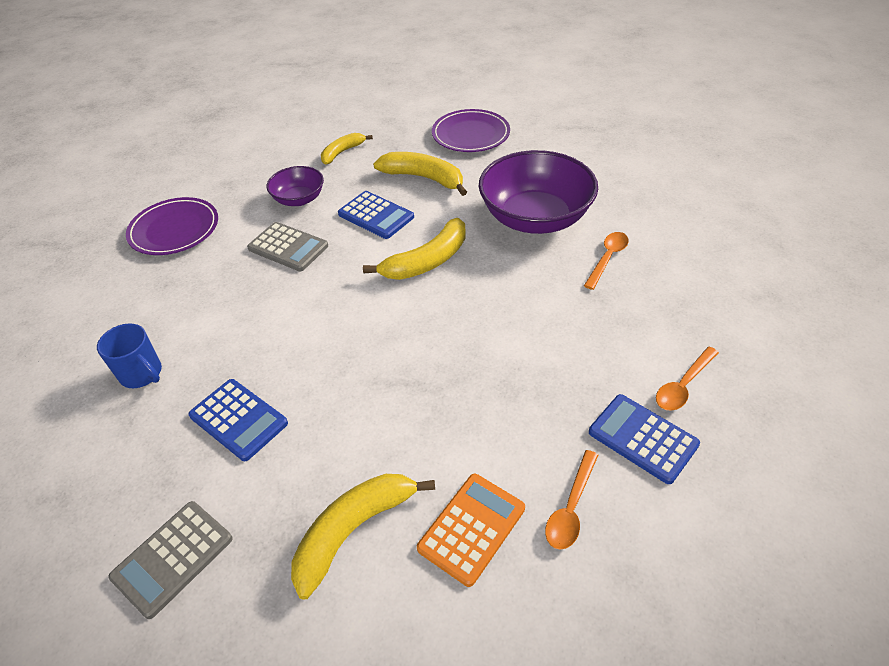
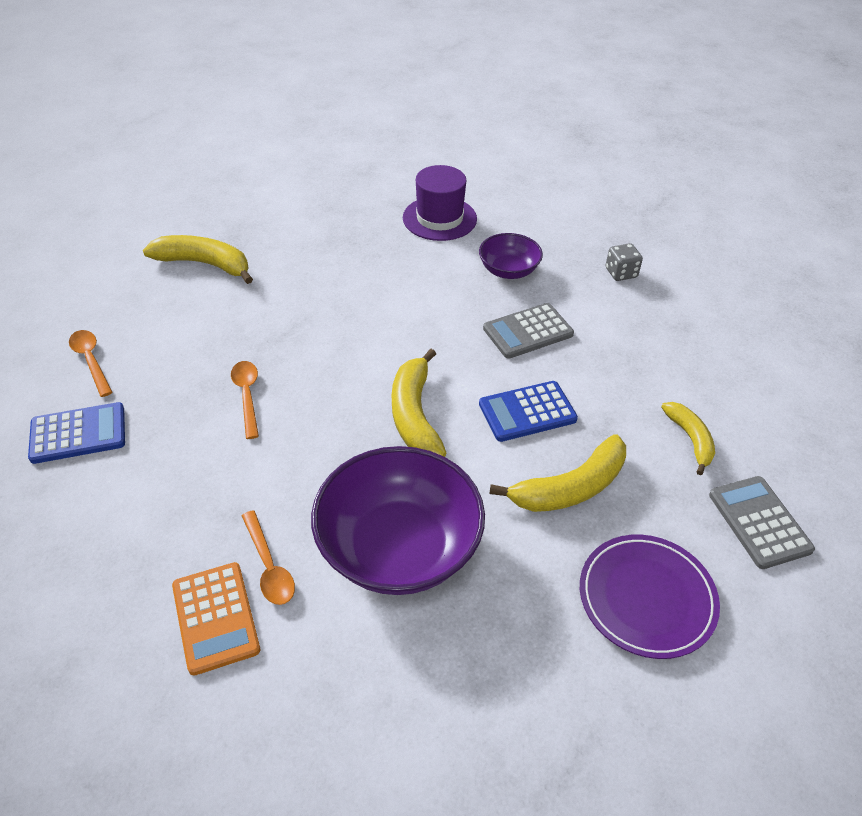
camera: 120 degrees right, 0 degrees up
blue mug [97,324,162,388] -> purple hat [403,165,477,241]
grey calculator [108,501,233,619] -> grey calculator moved to [709,476,815,569]
purple plate [126,197,218,255] -> grey dice [606,243,643,281]
blue calculator [188,379,288,461] -> none
purple bowl [266,166,324,206] -> purple bowl moved to [479,233,543,279]
yellow banana [291,474,435,600] -> yellow banana turned 60 degrees counterclockwise [143,235,253,284]
orange calculator [417,474,525,587] -> orange calculator moved to [172,562,260,676]
orange spoon [656,347,719,411] -> orange spoon moved to [231,361,259,439]

